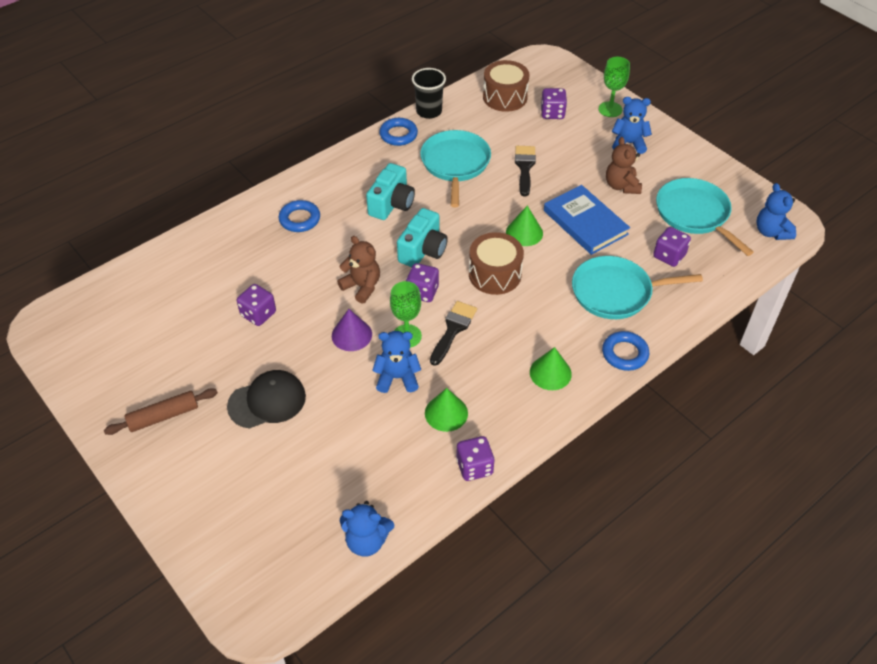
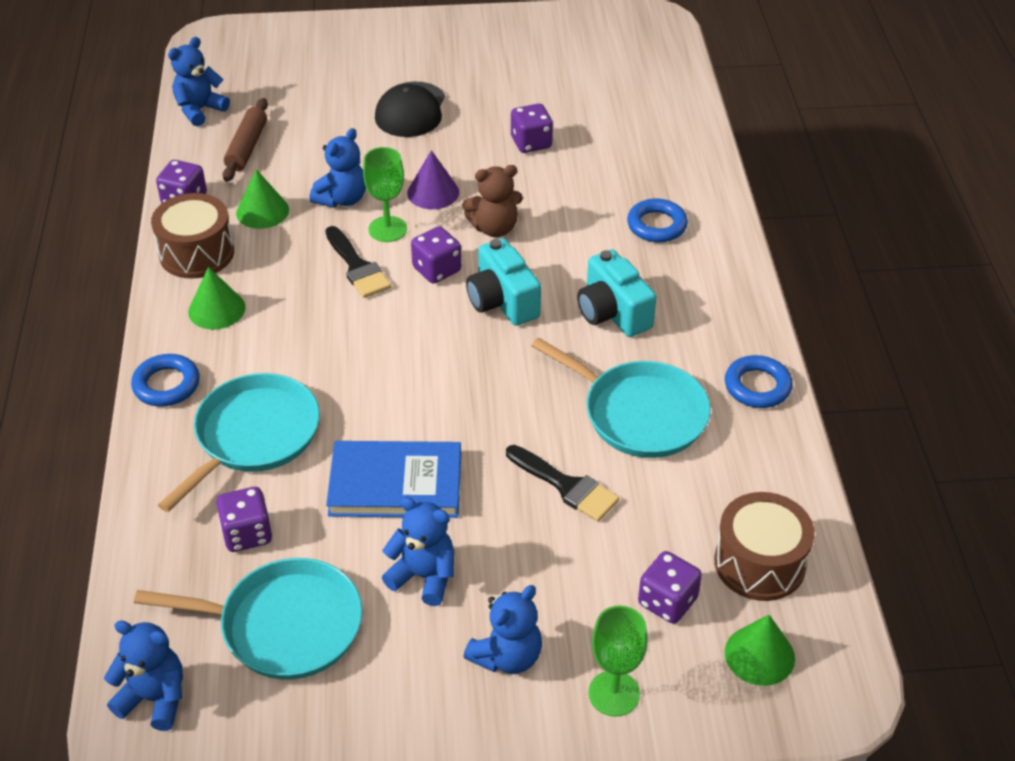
camera: 125 degrees right, 5 degrees down
brown rolling pin [104,388,218,435] -> brown rolling pin moved to [223,98,268,182]
black cup [412,68,446,119] -> none
brown drum [469,232,524,295] -> brown drum moved to [151,193,234,279]
green cone [506,206,543,246] -> green cone moved to [725,615,795,686]
brown teddy bear [606,137,642,194] -> blue teddy bear [382,497,454,606]

